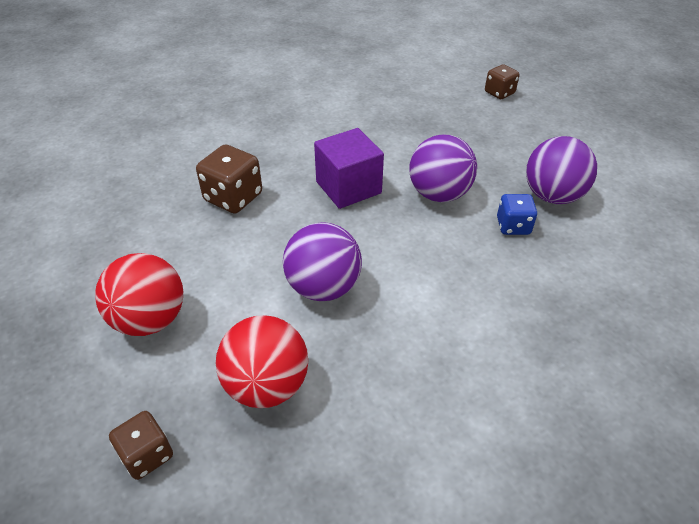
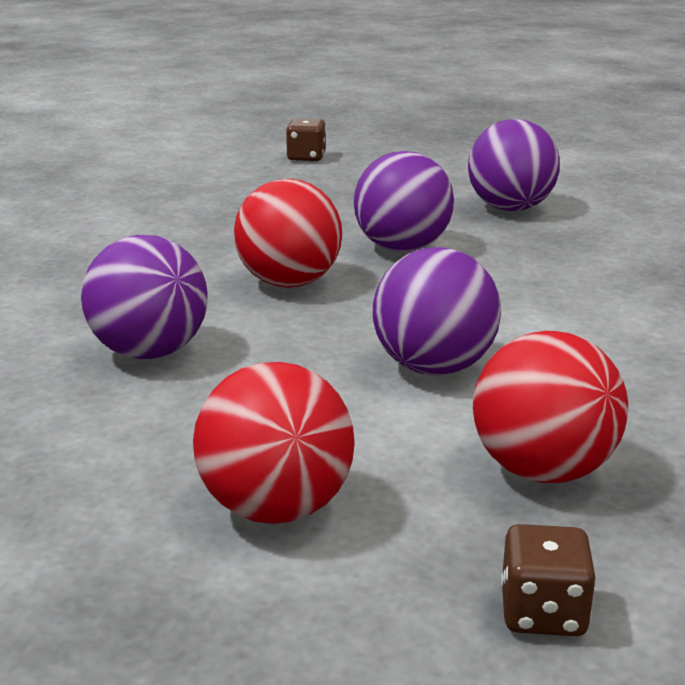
camera: 45 degrees left, 20 degrees down
brown dice [196,145,262,213] -> purple ball [81,235,207,359]
purple cube [314,128,384,209] -> red ball [234,179,342,288]
blue dice [497,194,537,235] -> none

